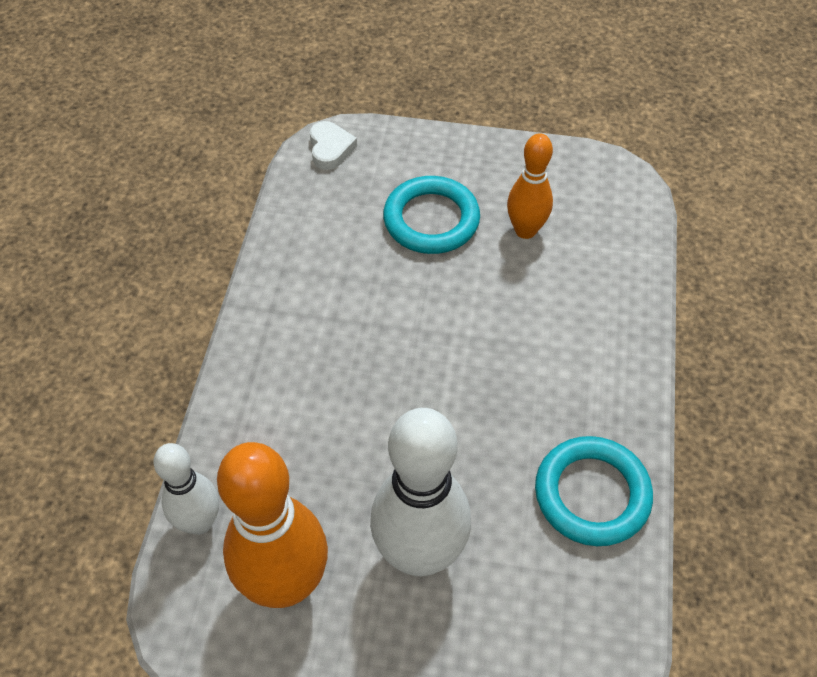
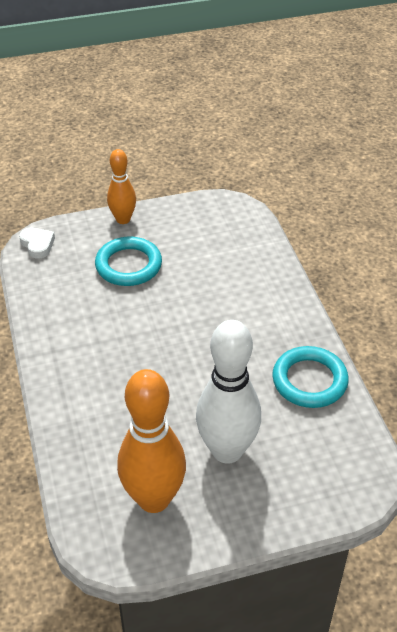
camera: 25 degrees left, 10 degrees down
white bowling pin [153,443,219,535] -> none
orange bowling pin [507,133,553,239] -> orange bowling pin moved to [107,149,136,224]

